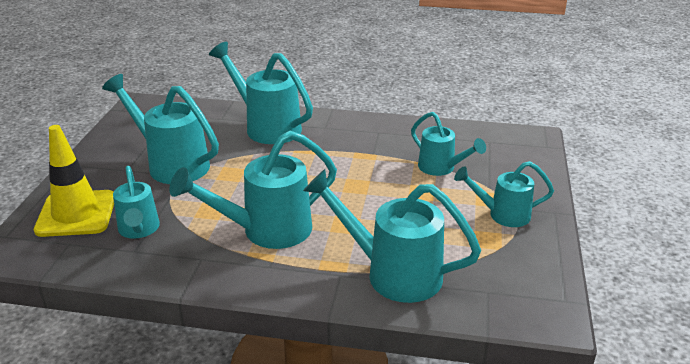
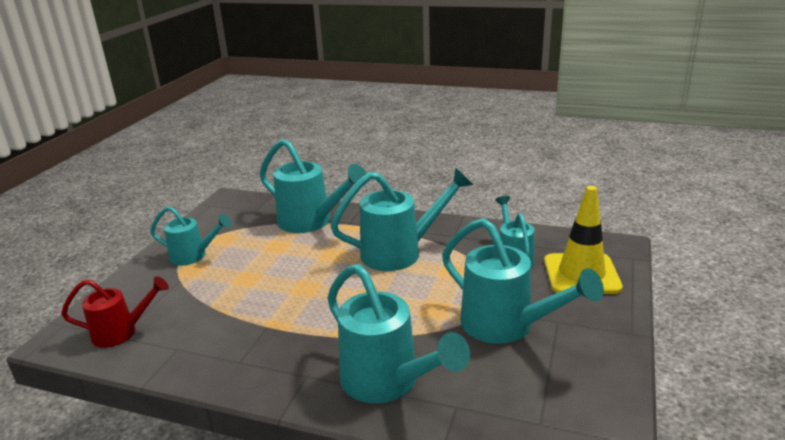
camera: 170 degrees left, 5 degrees down
turquoise watering can [411,112,486,176] -> none
none -> red watering can [61,276,169,348]

